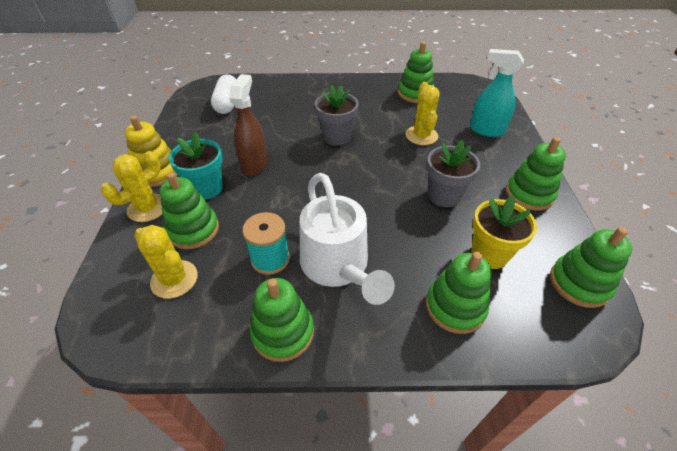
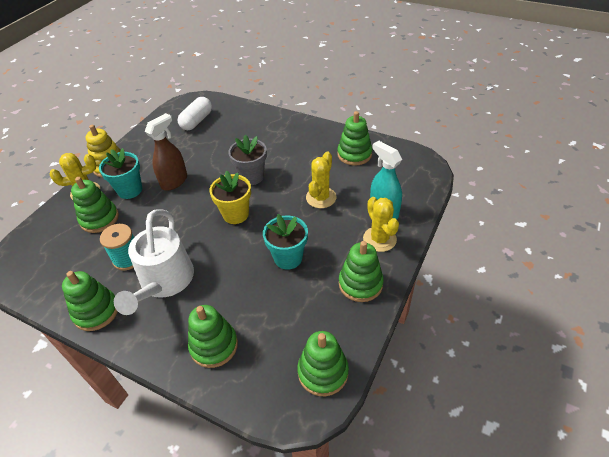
camera: 30 degrees right, 0 degrees up
yellow cactus [134,225,198,299] -> yellow cactus moved to [363,197,399,252]
grey flower pot [427,140,480,207] -> turquoise flower pot [263,214,308,270]
yellow flower pot [471,195,537,269] -> yellow flower pot moved to [209,171,251,224]

